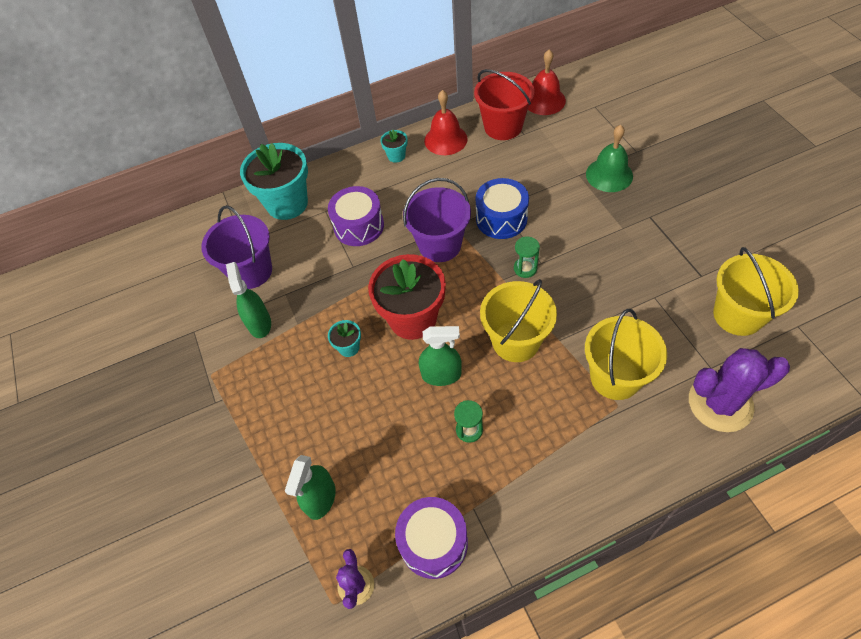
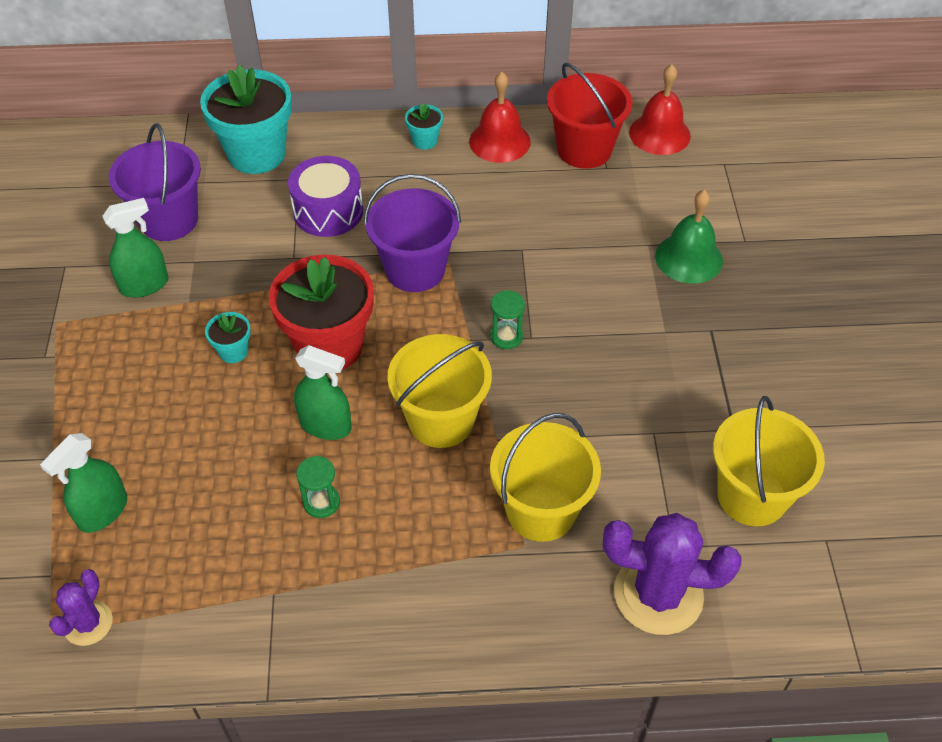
camera: 15 degrees right, 5 degrees down
green spray bottle [226,262,271,338] -> green spray bottle turned 60 degrees clockwise [102,198,169,298]
purple drum [395,497,468,579] -> none
blue drum [476,178,529,239] -> none

